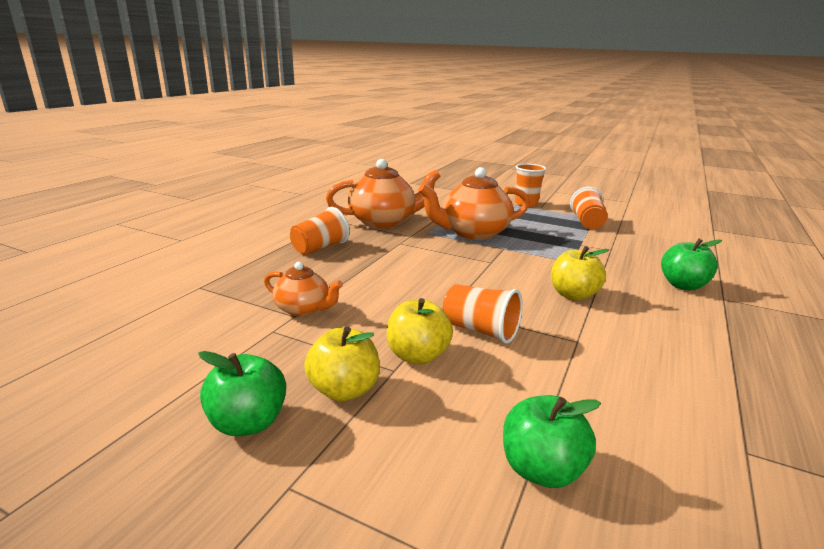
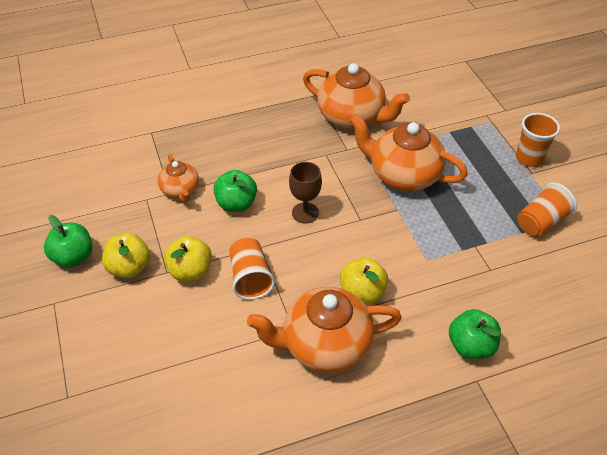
camera: 45 degrees right, 25 degrees up
orange cup [290,207,350,255] -> none
green apple [503,395,601,488] -> green apple moved to [213,170,257,212]
none -> orange teapot [247,287,402,373]
none -> brown goblet [289,162,322,223]

